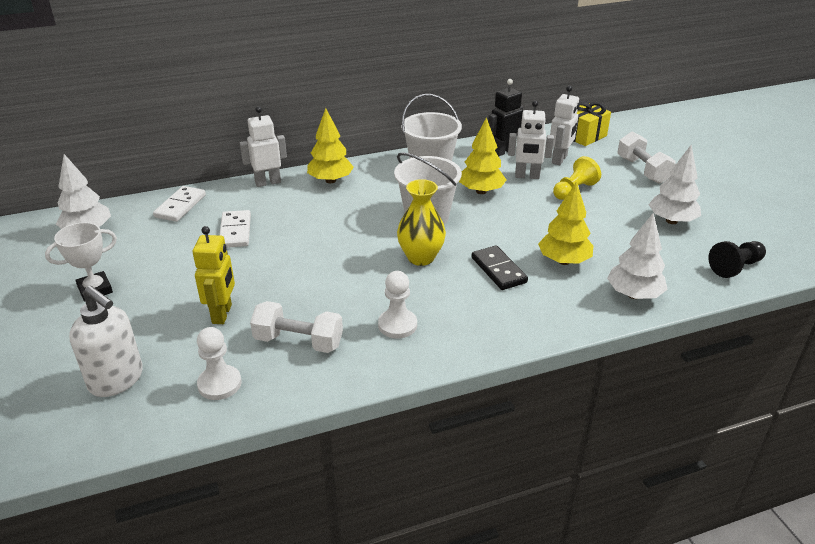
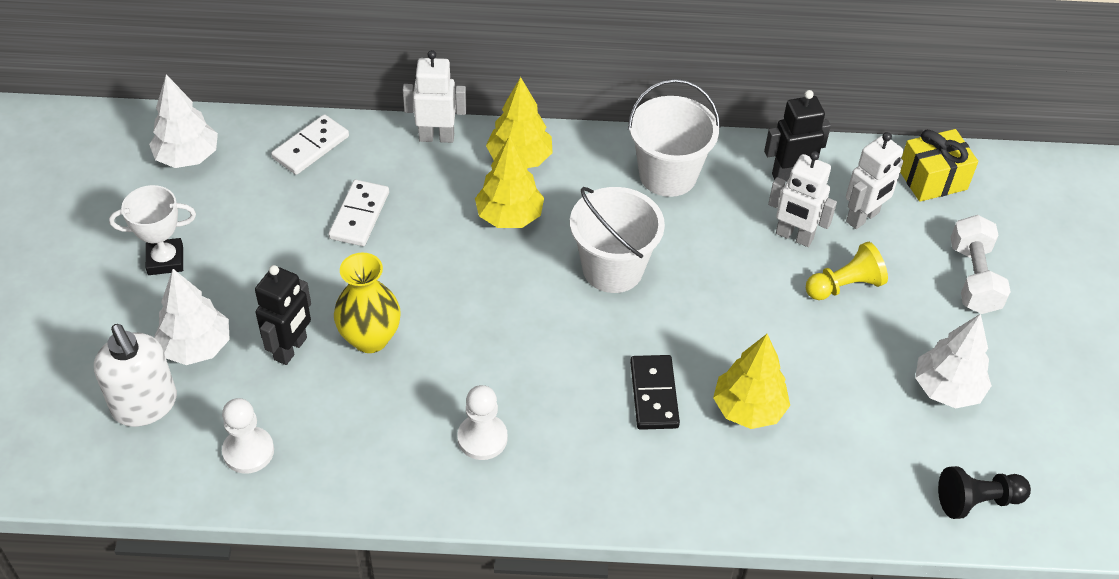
camera: 20 degrees right, 15 degrees up
yellow robot [193,226,235,324] -> black robot [255,265,311,365]
white dumbbell [250,301,343,353] -> none
yellow vase [397,179,446,266] -> yellow vase moved to [334,252,401,353]
yellow tree [459,118,506,194] -> yellow tree moved to [475,135,544,228]
white tree [607,212,668,299] -> white tree moved to [154,269,230,365]

